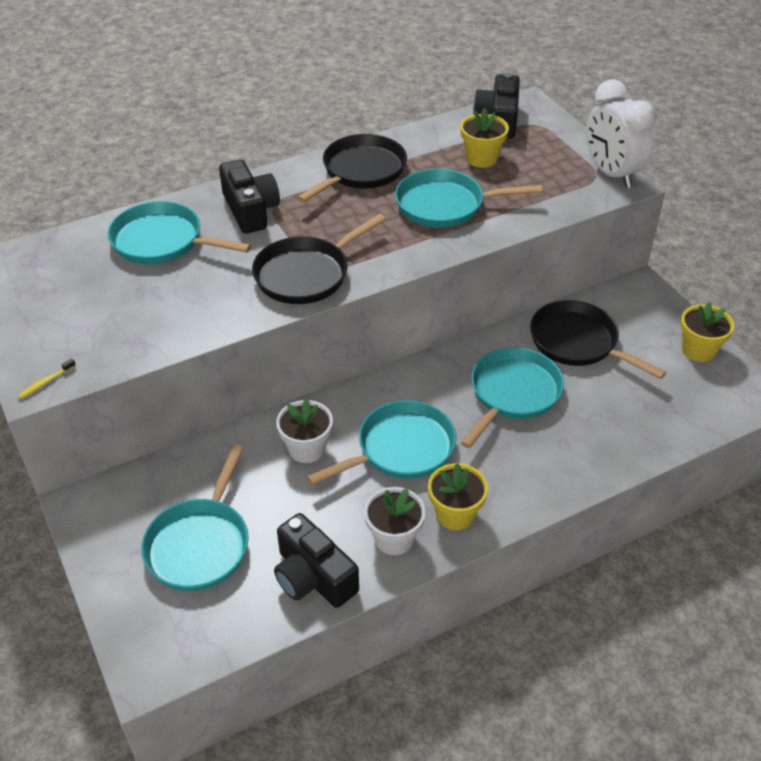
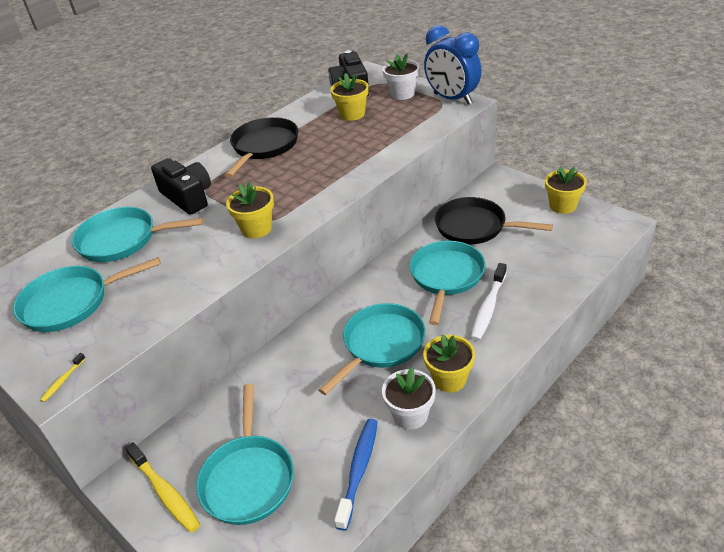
camera: 15 degrees left, 5 degrees down
black pan [252,214,386,304] -> yellow flower pot [226,182,274,238]
black camera [274,513,359,608] -> blue toothbrush [334,419,378,531]
white flower pot [276,398,333,463] -> white flower pot moved to [382,54,420,100]
turquoise pan [395,169,542,228] -> turquoise pan moved to [13,257,161,332]
white clock [586,79,656,188] -> blue clock [424,25,482,105]
none -> yellow toothbrush [125,442,200,533]
none -> white toothbrush [471,263,507,341]

